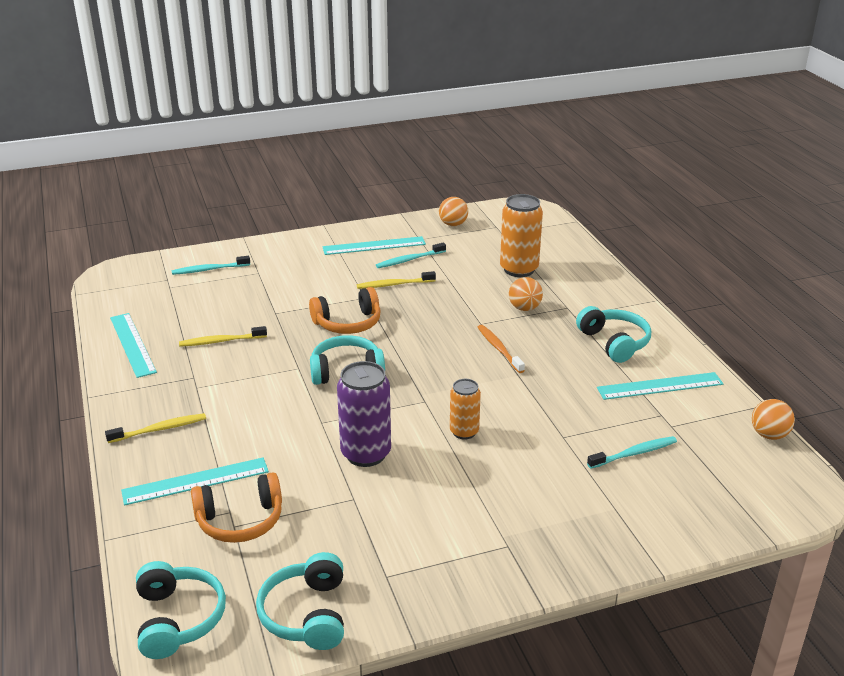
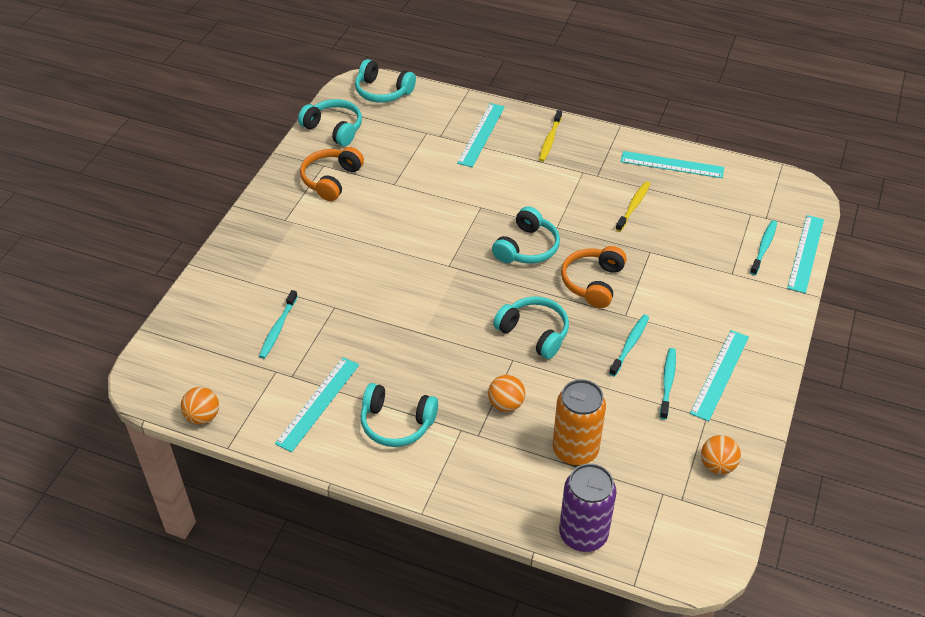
camera: 130 degrees right, 15 degrees up
orange headphones [191,472,282,543] -> orange headphones moved to [300,147,364,201]
purple can [337,361,391,467] -> purple can moved to [559,463,617,552]
yellow toothbrush [357,271,436,289] -> turquoise toothbrush [609,315,649,377]
orange can [450,379,481,440] -> none
orange toothbrush [478,325,525,373] -> none
none -> turquoise headphones [493,297,569,359]
none -> turquoise ruler [787,215,824,293]

